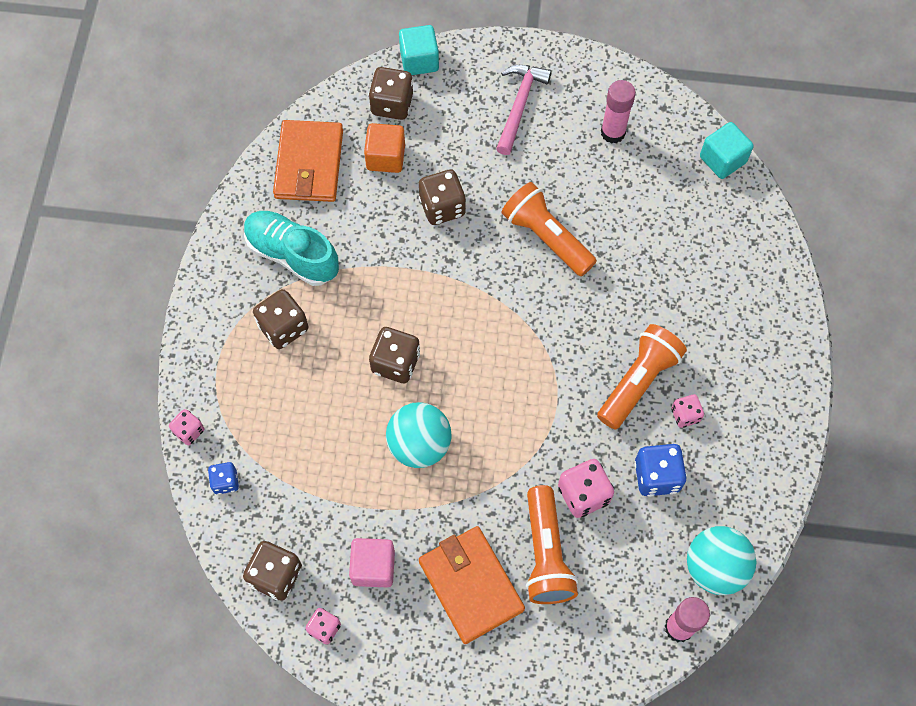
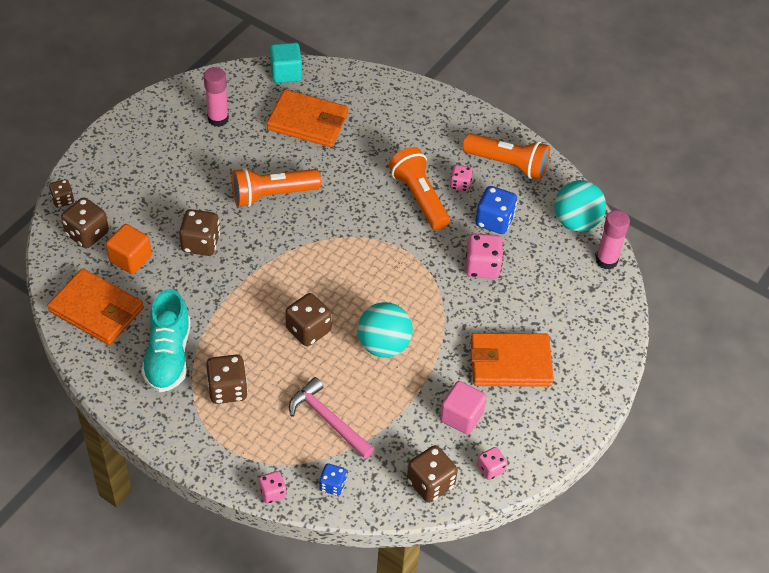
camera: 65 degrees left, 15 degrees down
turquoise shoe [244,211,339,286] -> turquoise shoe turned 60 degrees counterclockwise [141,289,191,393]
turquoise cube [399,25,439,75] -> brown dice [49,179,74,208]
pink hammer [496,65,552,155] -> pink hammer moved to [289,377,374,459]
orange flashlight [526,485,578,604] -> orange flashlight moved to [463,133,550,180]
none -> orange wallet [267,89,348,147]

